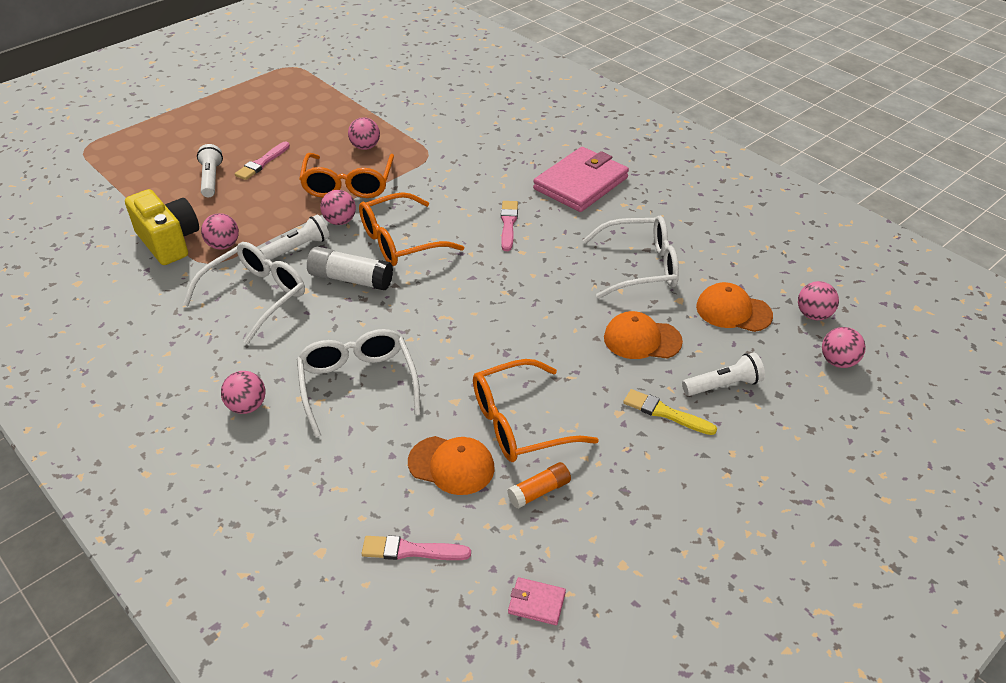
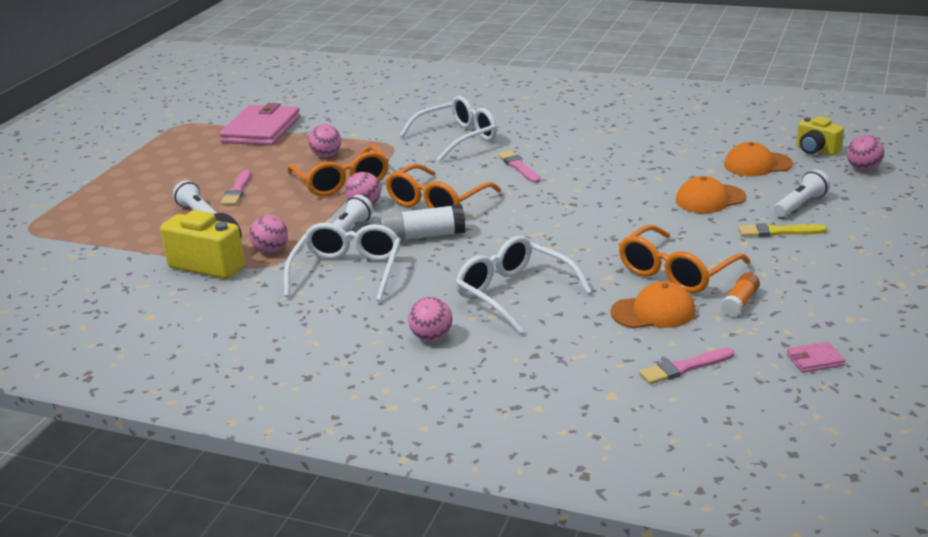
camera: 25 degrees left, 15 degrees down
pink wallet [533,147,629,212] -> pink wallet moved to [219,103,300,146]
white glasses [583,216,679,299] -> white glasses moved to [399,96,497,162]
pink ball [798,281,839,320] -> yellow camera [797,116,844,156]

